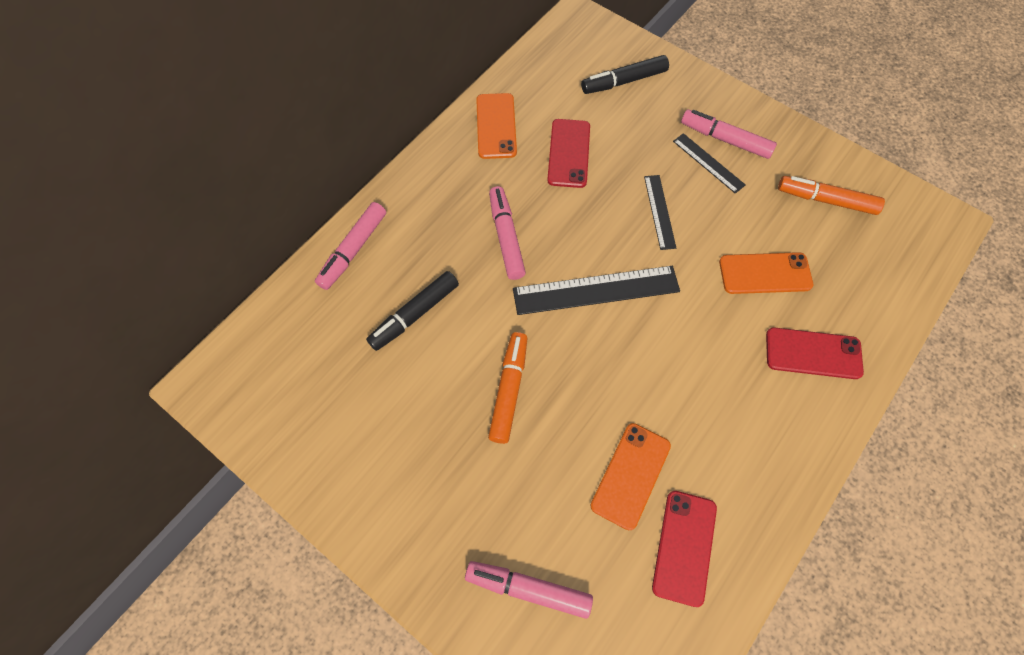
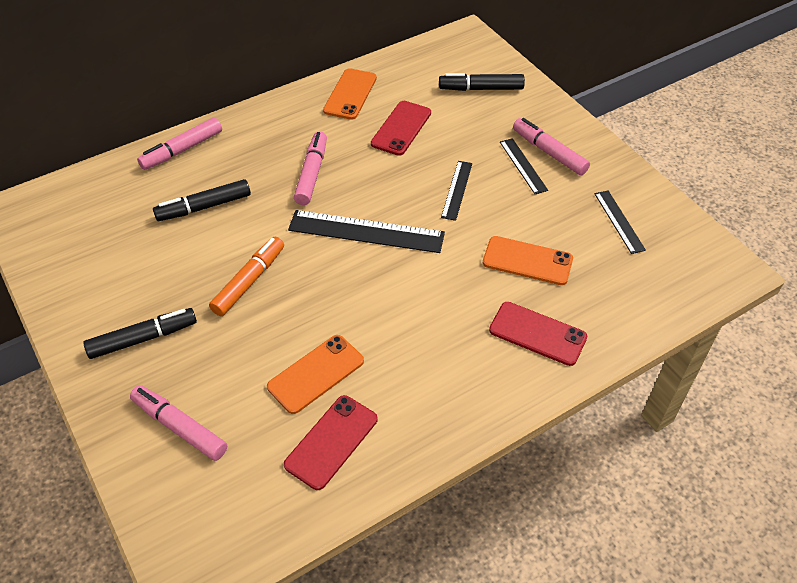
camera: 20 degrees right, 15 degrees down
orange marker [778,176,885,215] -> black ruler [595,190,646,254]
none -> black marker [83,308,197,359]

